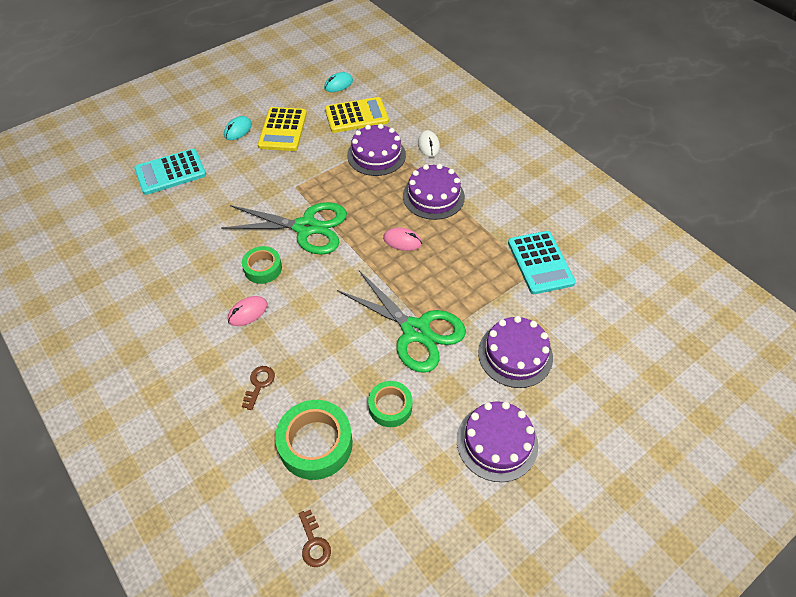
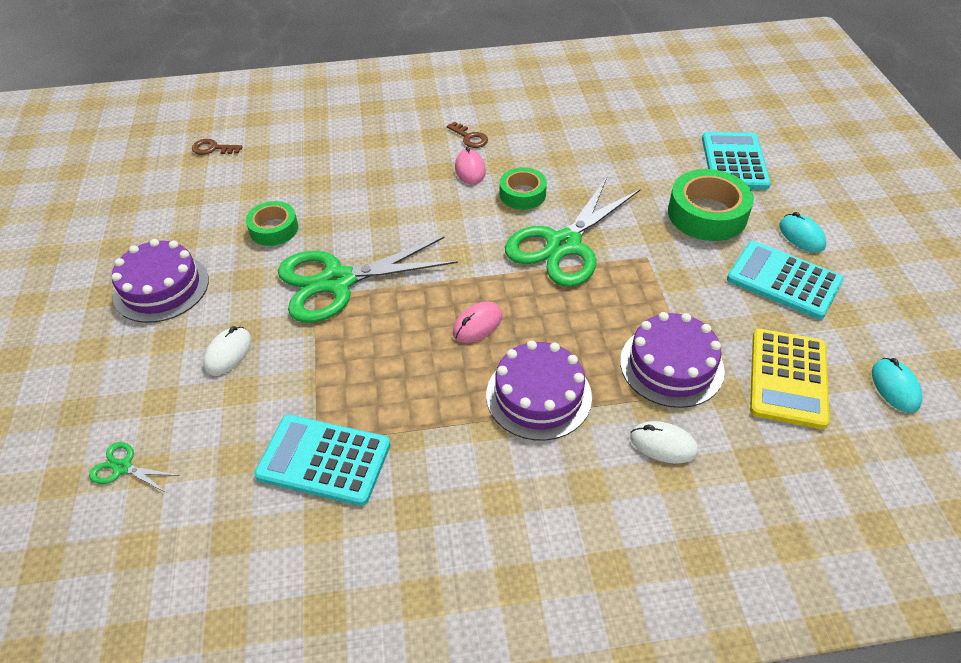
camera: 120 degrees right, 5 degrees down
brown key [242,366,275,410] -> brown key moved to [447,122,488,148]
yellow calculator [258,107,307,151] -> turquoise calculator [727,241,844,319]
green tape [275,400,353,480] -> green tape moved to [668,169,754,241]
purple cake [478,316,553,388] -> white mouse [203,326,252,375]
none -> green scissors [89,442,179,493]

